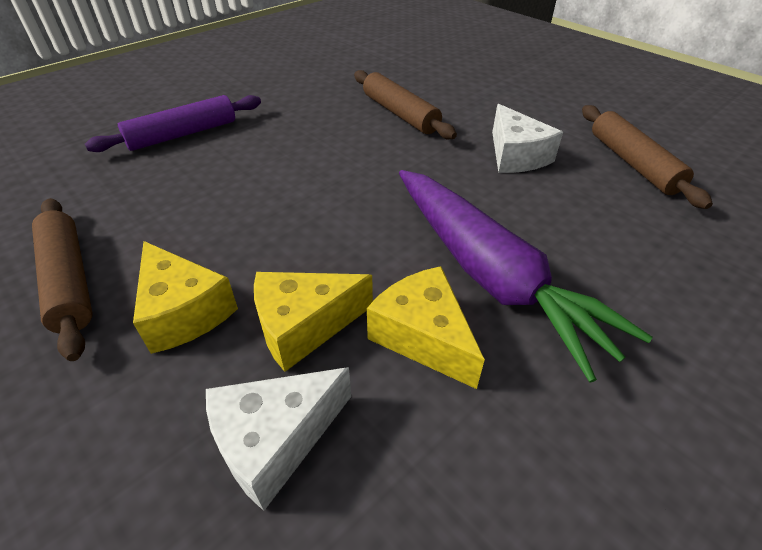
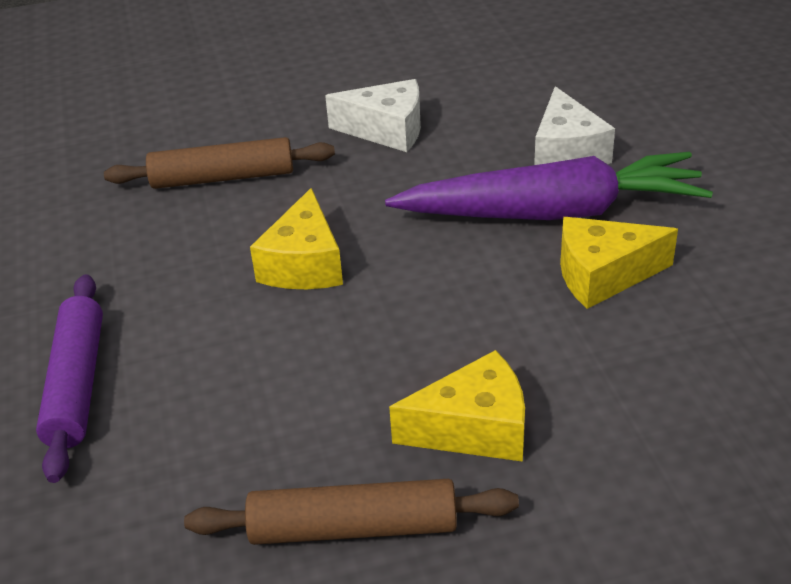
camera: 60 degrees left, 5 degrees down
white cheese [206,367,351,511] -> white cheese moved to [534,86,615,165]
yellow cheese [254,272,373,372] -> yellow cheese moved to [250,188,343,289]
brown rolling pin [582,105,713,209] -> none

